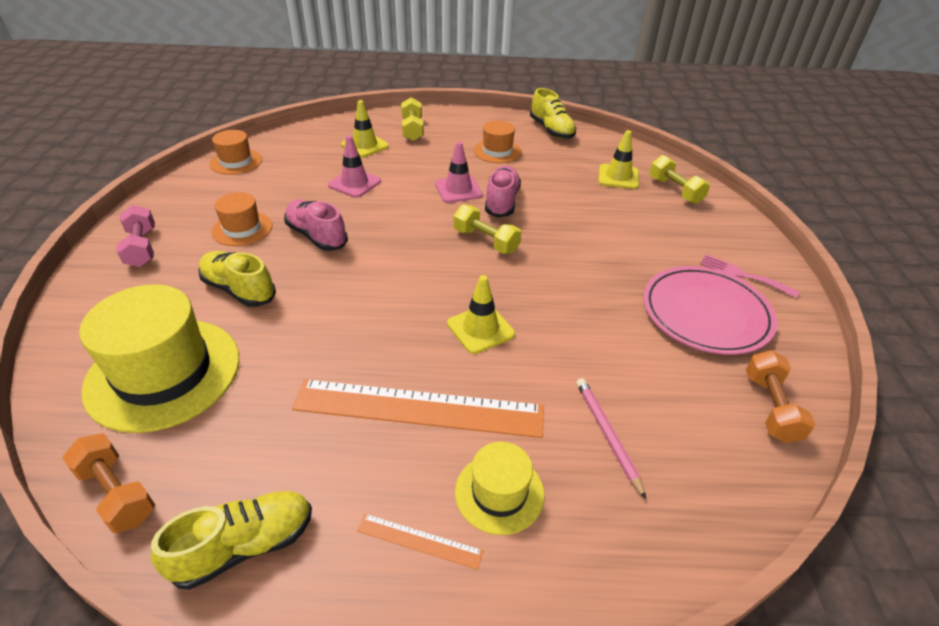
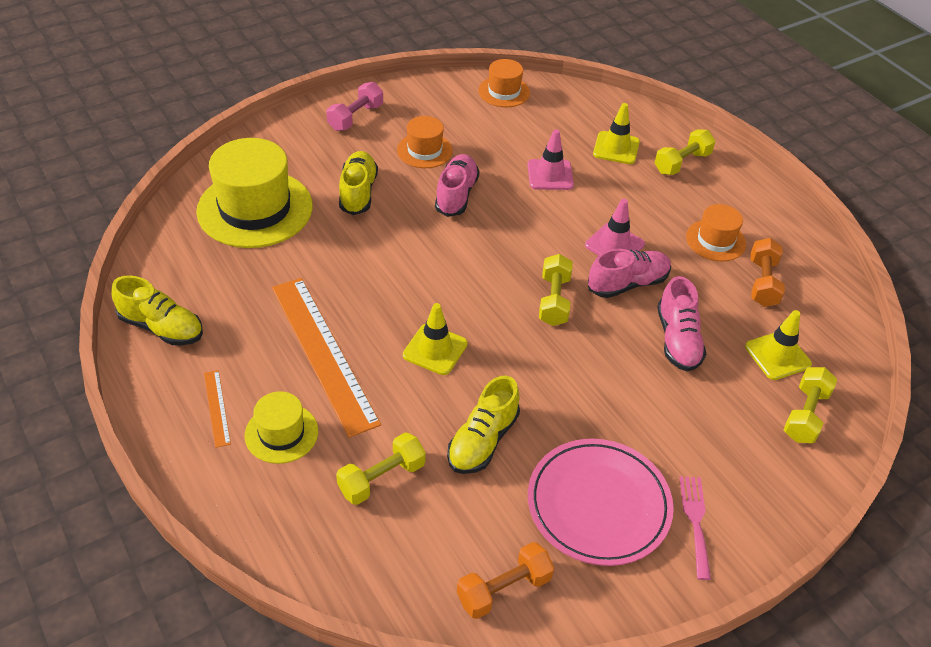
camera: 55 degrees right, 5 degrees up
orange dumbbell [62,433,155,533] -> orange dumbbell moved to [750,238,785,307]
yellow shoe [530,88,576,139] -> yellow shoe moved to [447,375,520,474]
pink pencil [577,378,646,499] -> yellow dumbbell [336,432,426,505]
none -> pink shoe [657,276,706,372]

